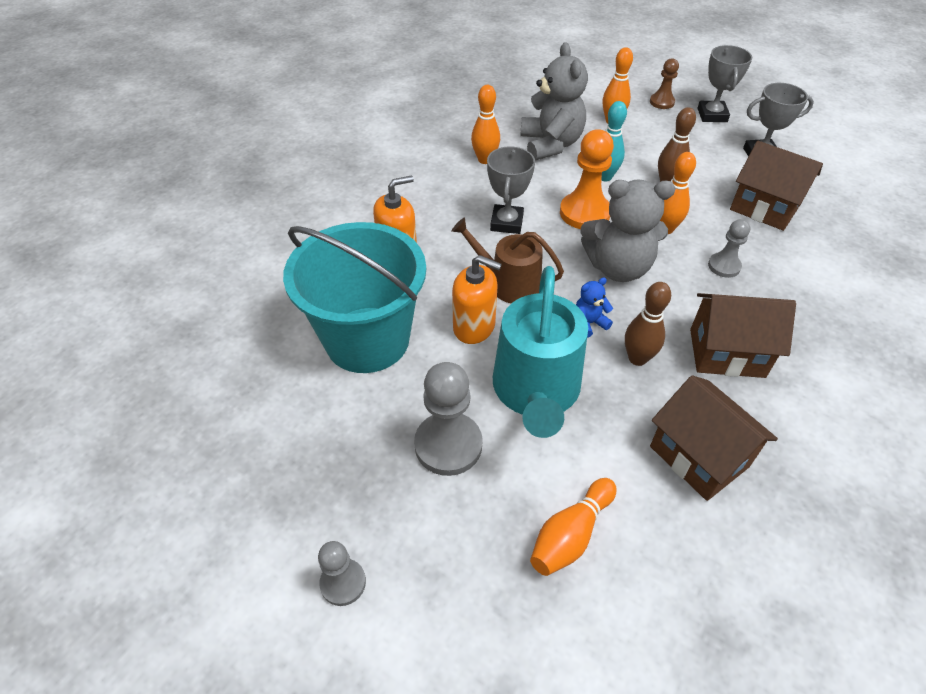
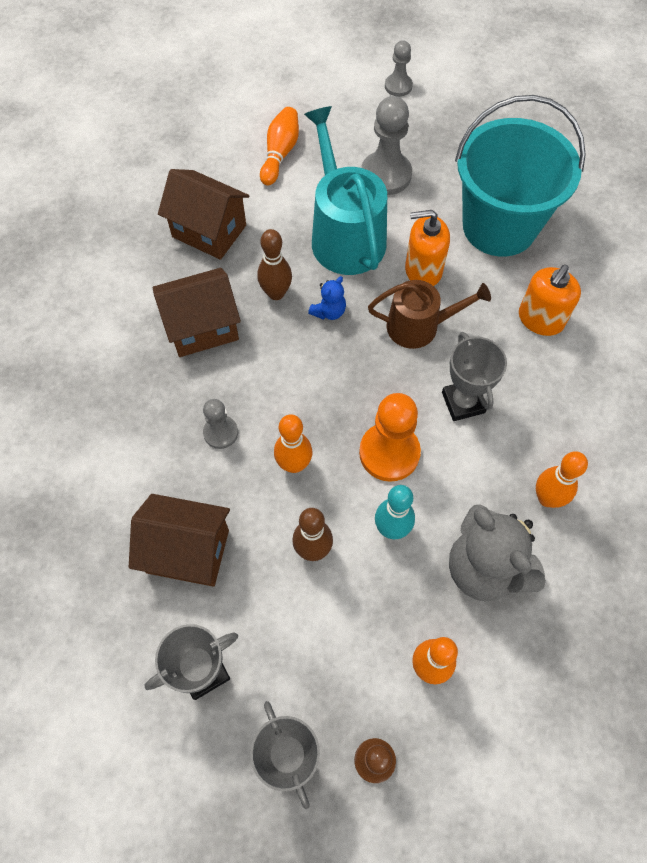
camera: 155 degrees right, 15 degrees up
grey teddy bear [580,179,675,282] -> none

